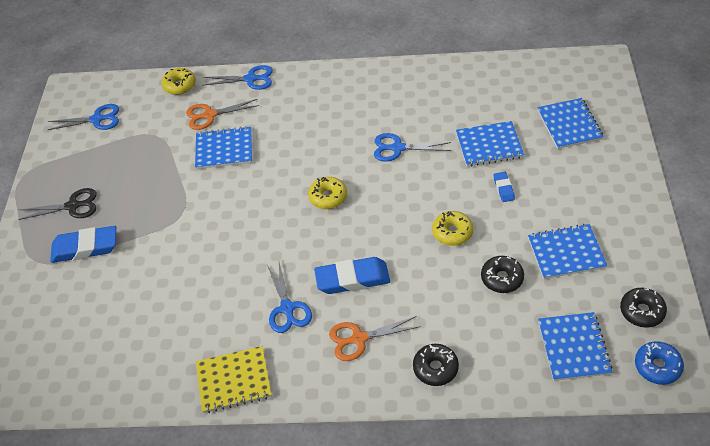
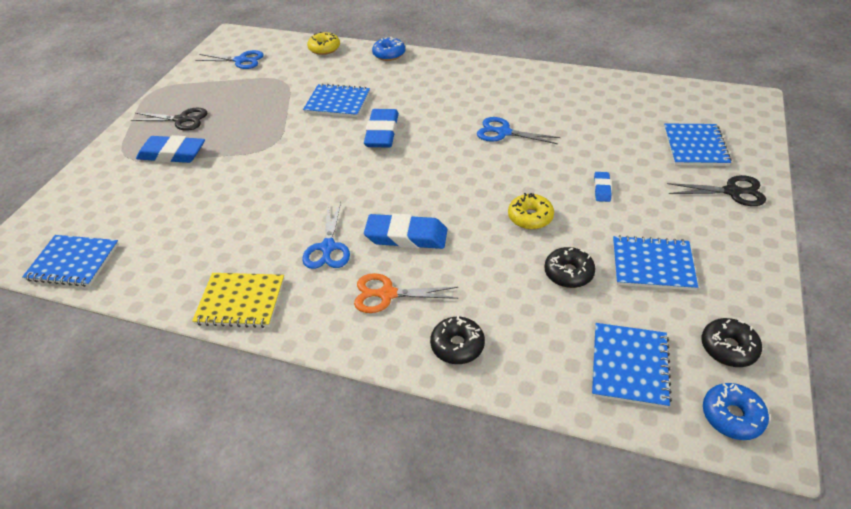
camera: 15 degrees right, 5 degrees down
orange scissors [186,99,259,130] -> none
blue scissors [202,65,273,90] -> blue donut [372,37,405,61]
yellow donut [308,177,347,209] -> none
blue notebook [456,121,524,167] -> blue notebook moved to [22,235,119,287]
none -> blue eraser [364,109,399,148]
none -> black scissors [667,175,766,206]

